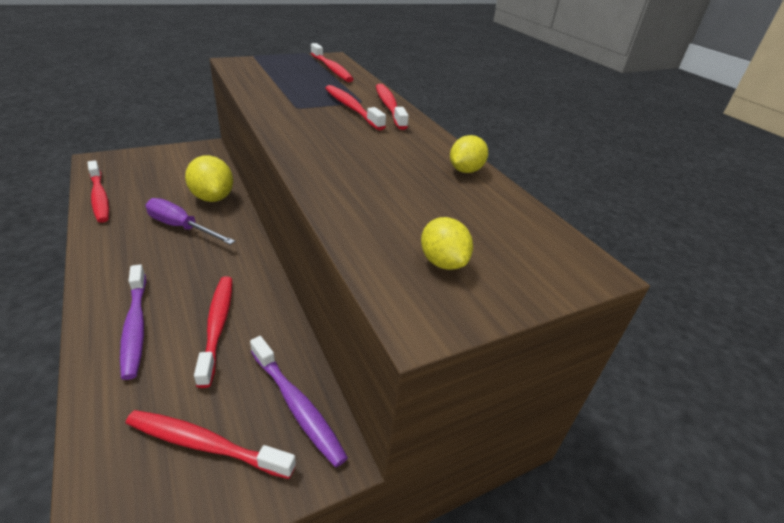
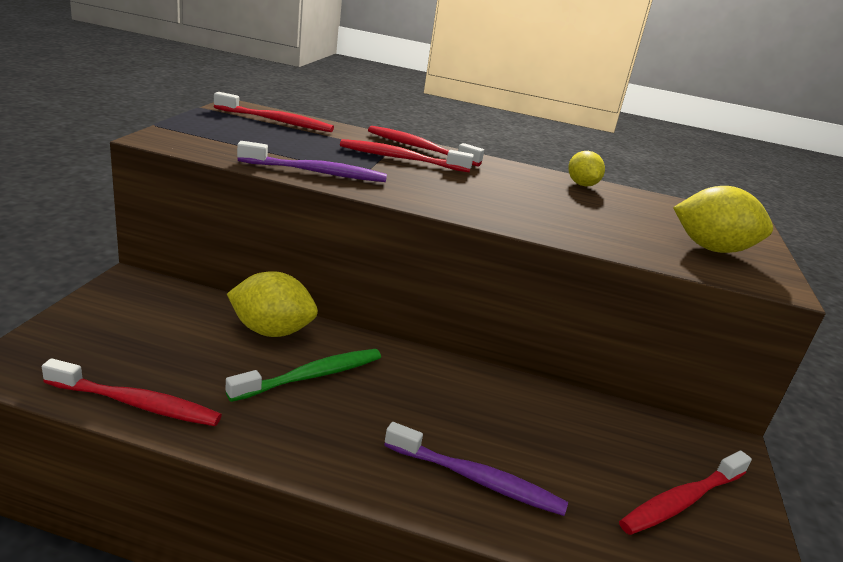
camera: 50 degrees left, 10 degrees down
purple screwdriver [146,198,235,245] -> green toothbrush [226,349,381,402]
red toothbrush [194,276,232,388] -> none
purple toothbrush [250,336,348,467] -> purple toothbrush moved to [237,141,387,182]
yellow lemon [421,217,473,270] -> yellow lemon [673,186,773,253], size x1.61

